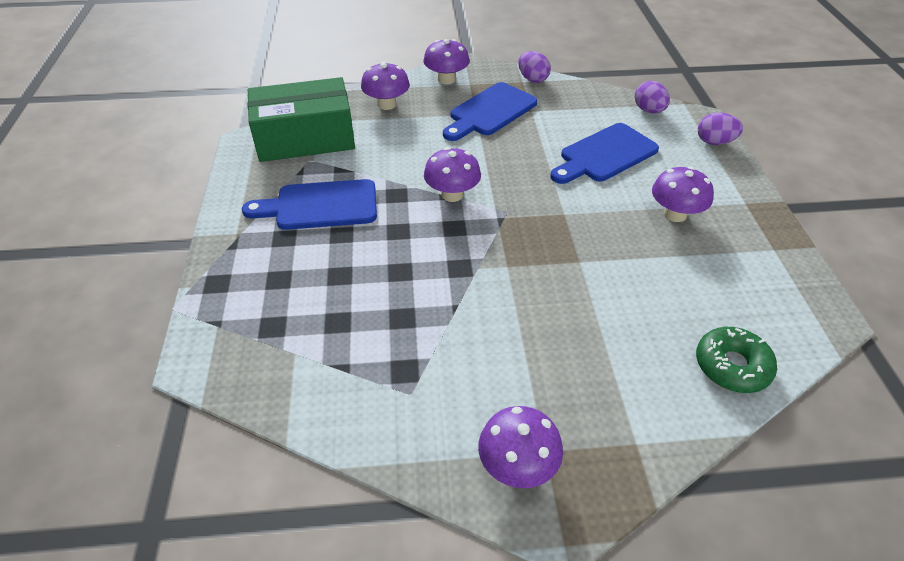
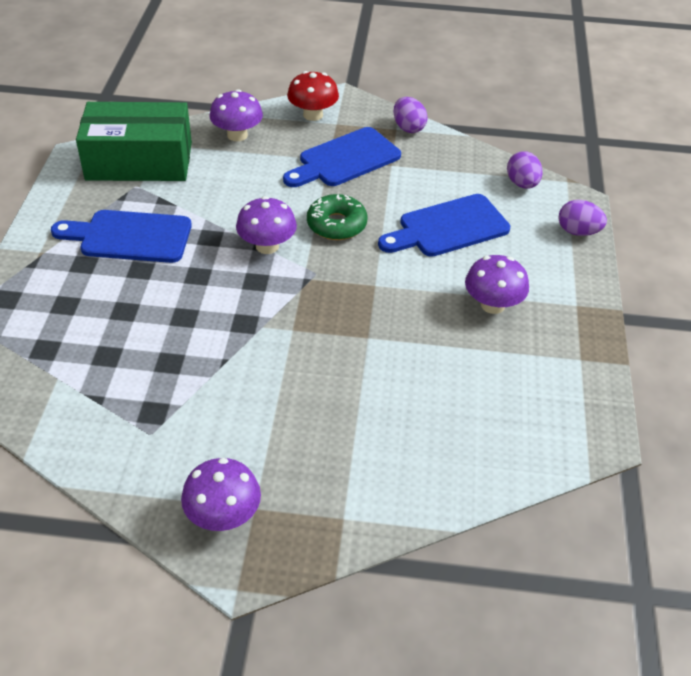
camera: 10 degrees right, 0 degrees up
purple mushroom [423,39,470,85] -> red mushroom [287,71,339,121]
green donut [696,327,777,393] -> green donut moved to [307,194,367,240]

